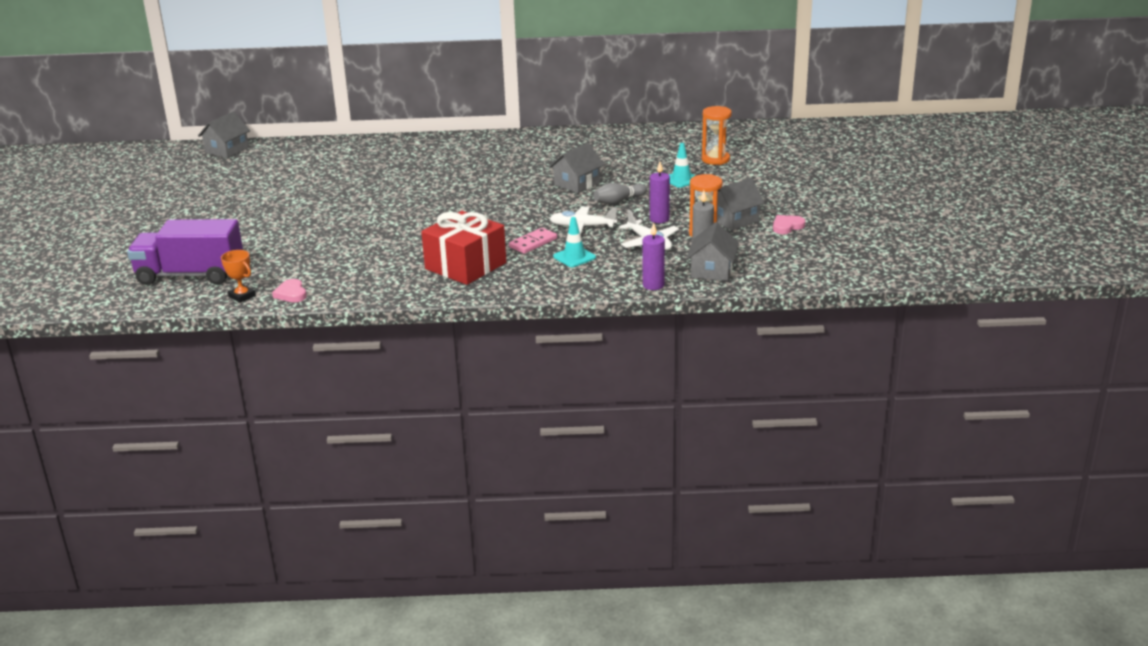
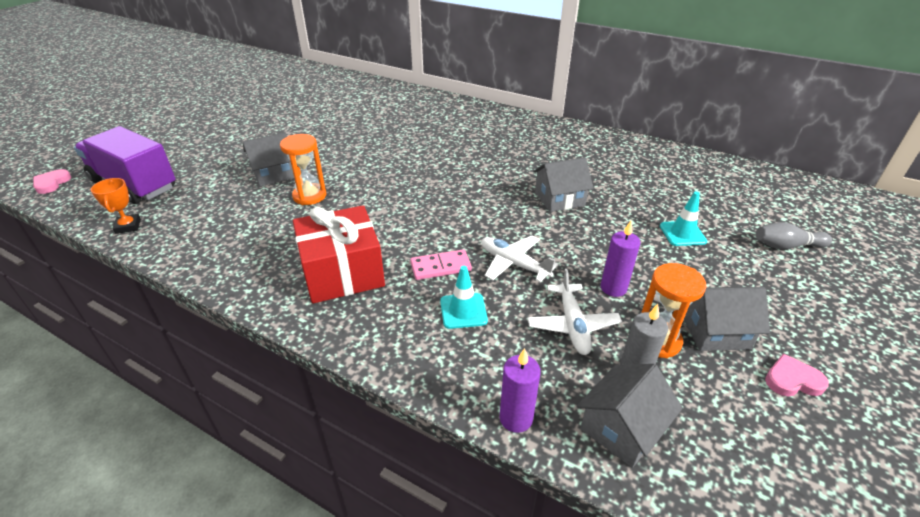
camera: 30 degrees right, 10 degrees up
grey house [198,111,250,158] -> grey house moved to [243,133,294,186]
pink heart [272,279,307,302] -> pink heart moved to [33,169,71,194]
grey bowling pin [593,183,647,205] -> grey bowling pin moved to [756,222,832,249]
orange hourglass [702,106,732,165] -> orange hourglass moved to [280,134,326,205]

